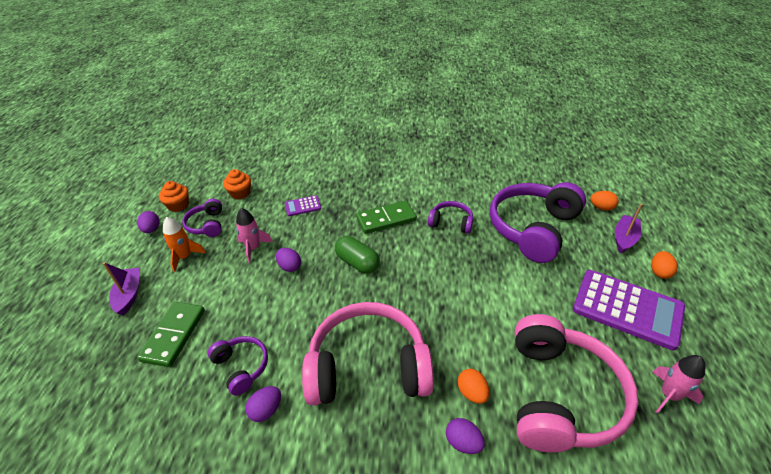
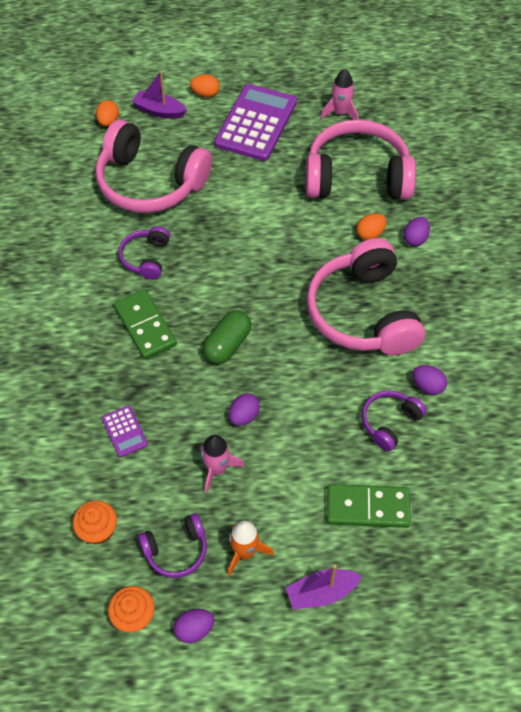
camera: 100 degrees left, 15 degrees up
purple headphones [490,182,586,263] -> pink headphones [95,120,212,213]

